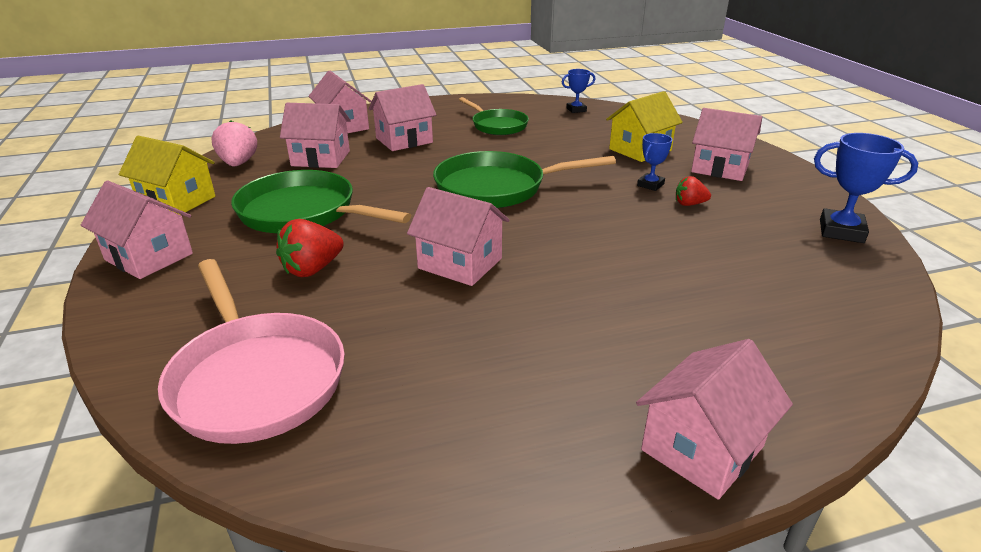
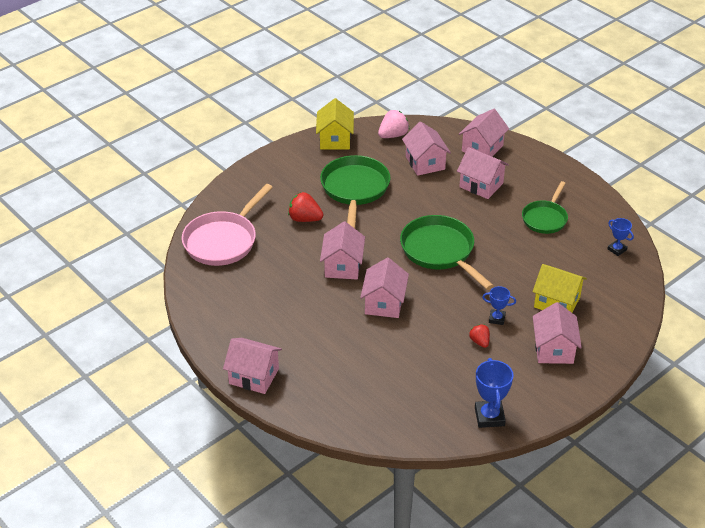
camera: 65 degrees right, 10 degrees up
pink house [80,181,193,279] -> pink house moved to [360,258,409,318]

